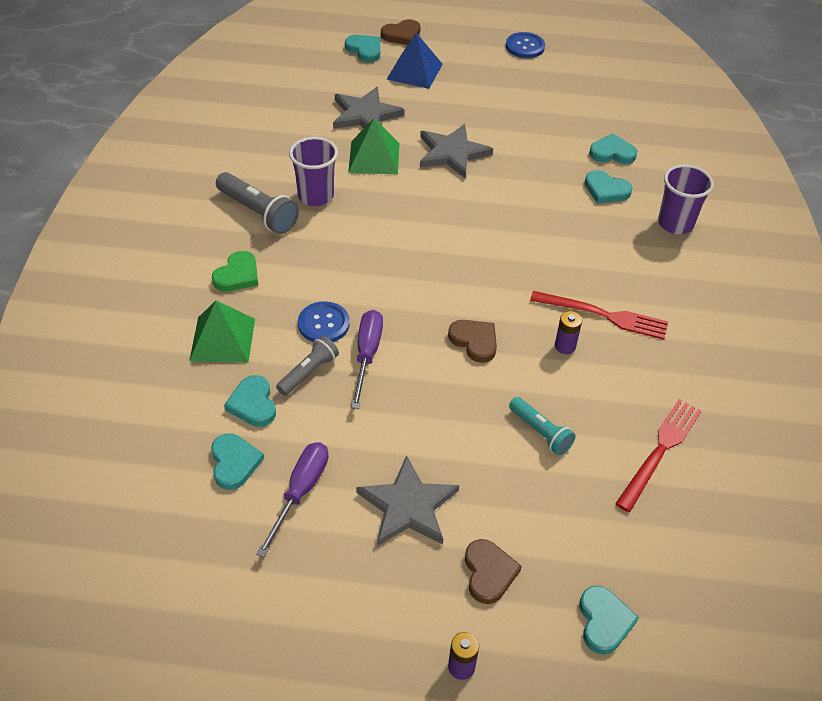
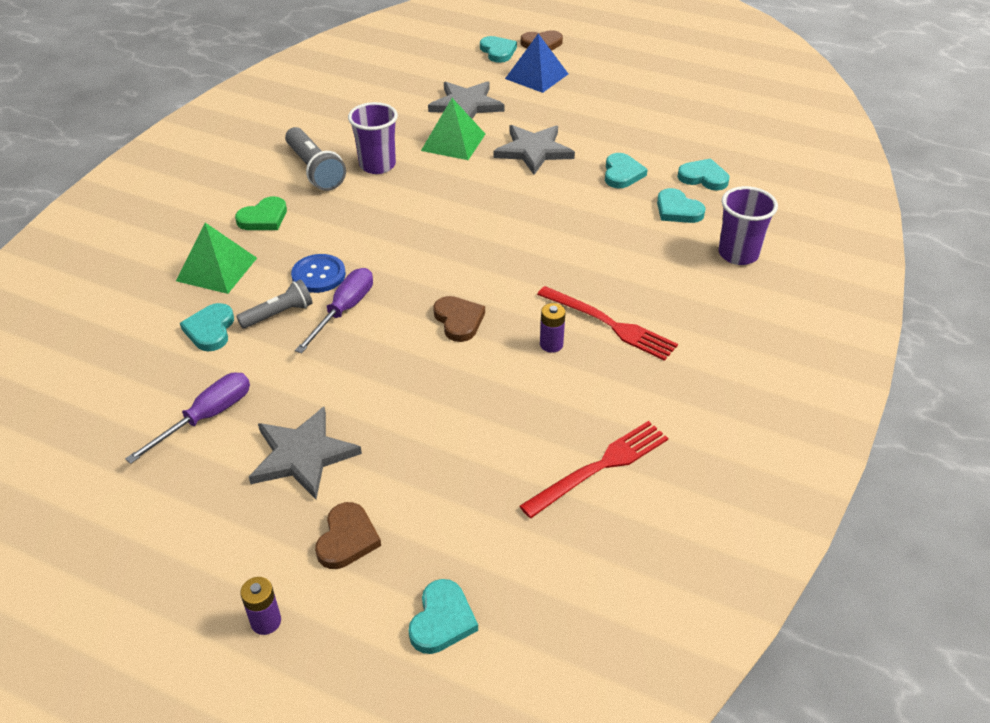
camera: 20 degrees right, 5 degrees down
turquoise heart [211,433,264,490] -> turquoise heart moved to [605,153,648,188]
blue button [506,32,545,58] -> none
turquoise flashlight [509,397,576,455] -> none

